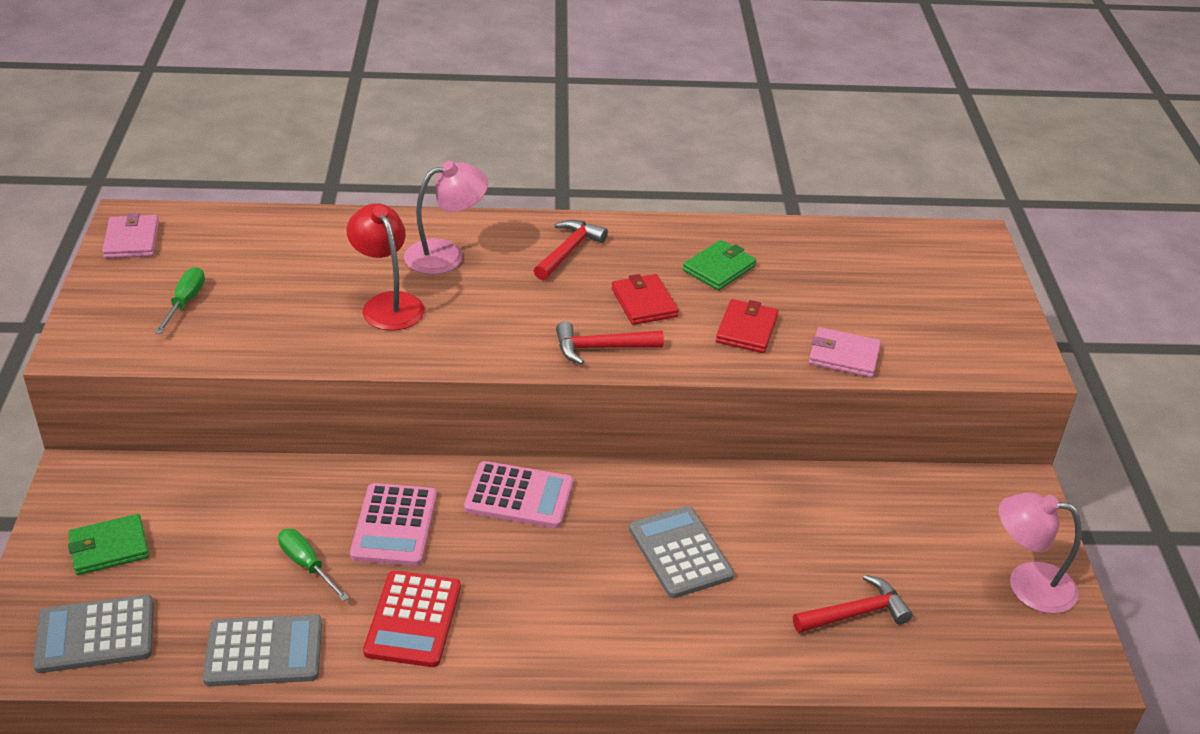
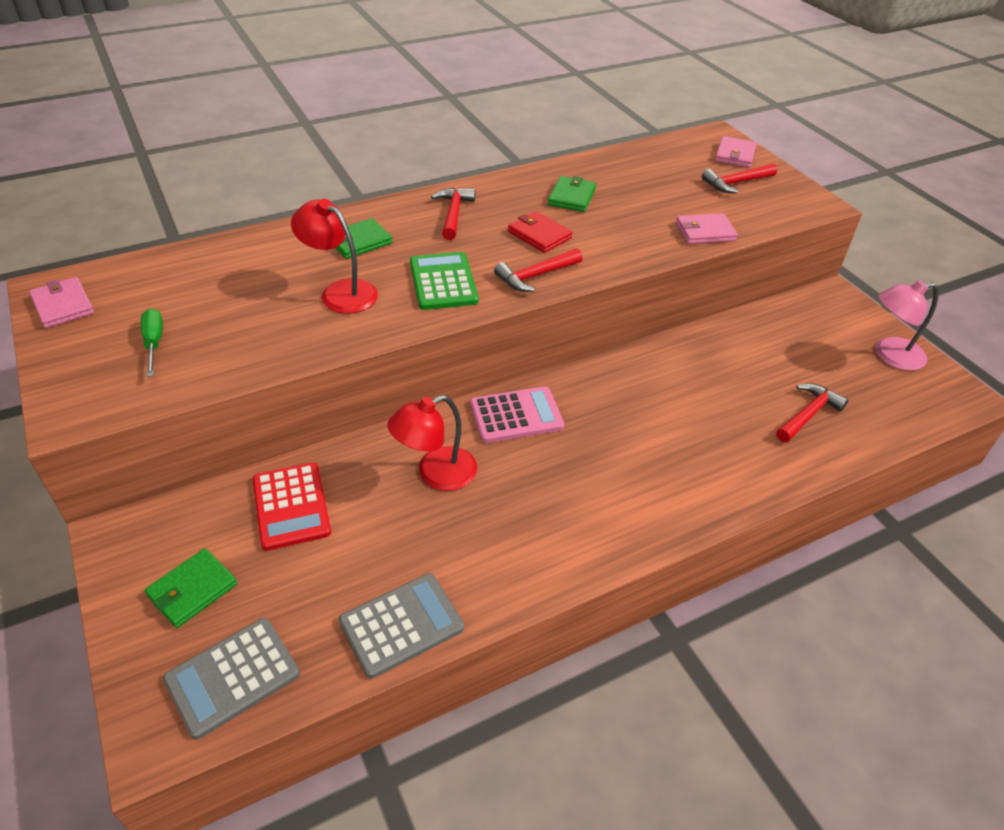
camera: 25 degrees left, 5 degrees up
green screwdriver [278,529,349,601] -> none
pink calculator [350,483,437,566] -> red lamp [387,395,477,491]
red calculator [363,571,461,667] -> red calculator moved to [253,462,331,551]
pink lamp [404,161,488,274] -> green wallet [336,218,393,259]
grey calculator [629,506,734,598] -> none
red wallet [716,299,779,353] -> none
none -> green calculator [410,252,479,310]
none -> red hammer [702,163,777,193]
none -> pink wallet [715,136,757,168]

